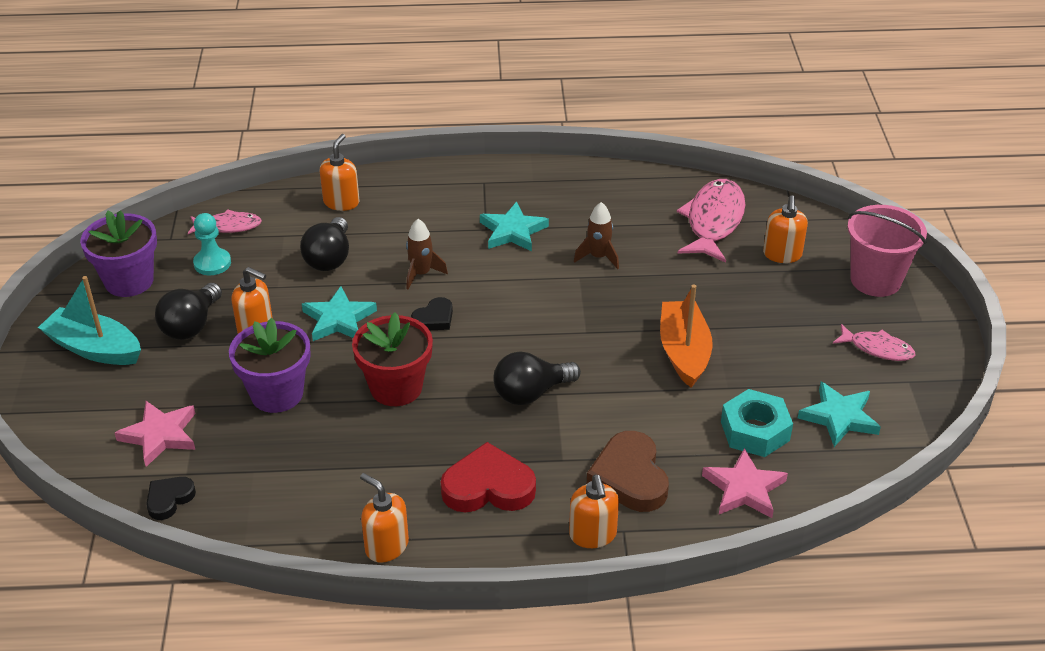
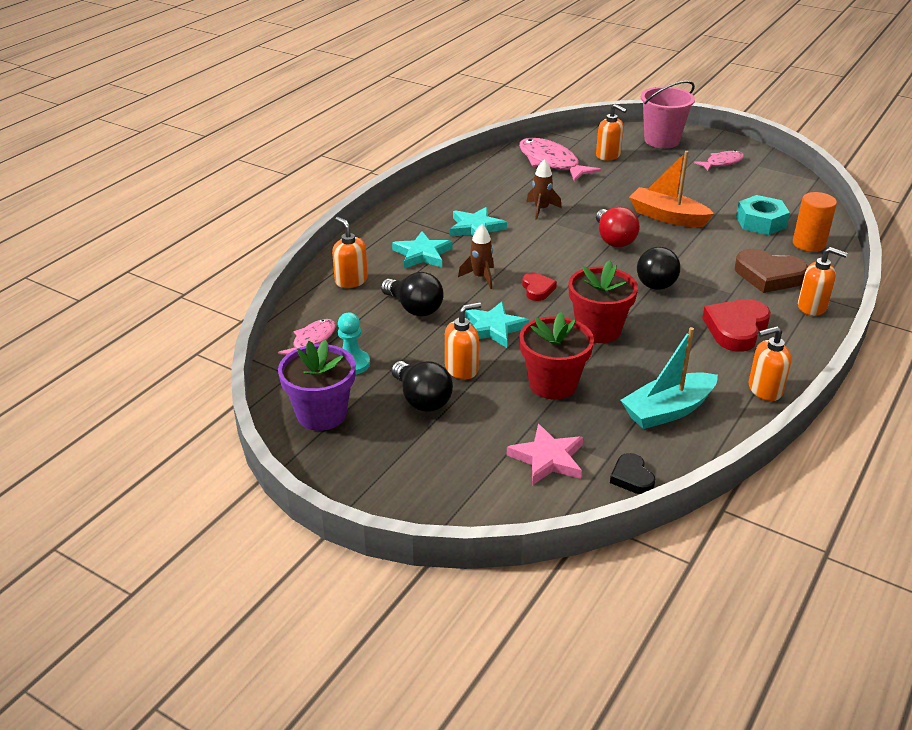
camera: 55 degrees left, 5 degrees down
turquoise boat [38,276,141,365] -> turquoise boat moved to [620,327,718,429]
purple flower pot [229,318,310,413] -> red flower pot [519,312,594,400]
black heart [411,297,453,330] -> red heart [522,273,557,301]
pink star [702,448,788,518] -> orange cylinder [793,192,837,252]
turquoise star [798,381,881,447] -> turquoise star moved to [392,231,453,269]
none -> red light bulb [596,207,640,247]

